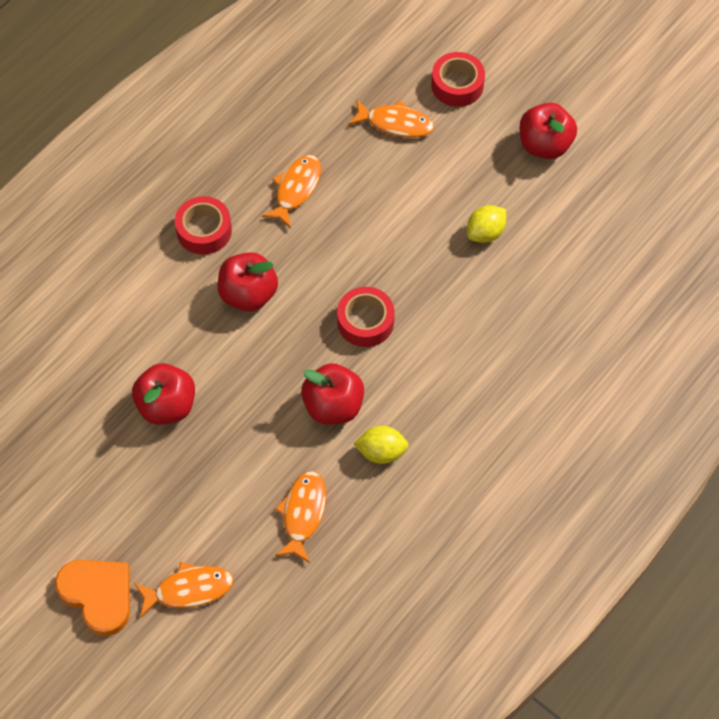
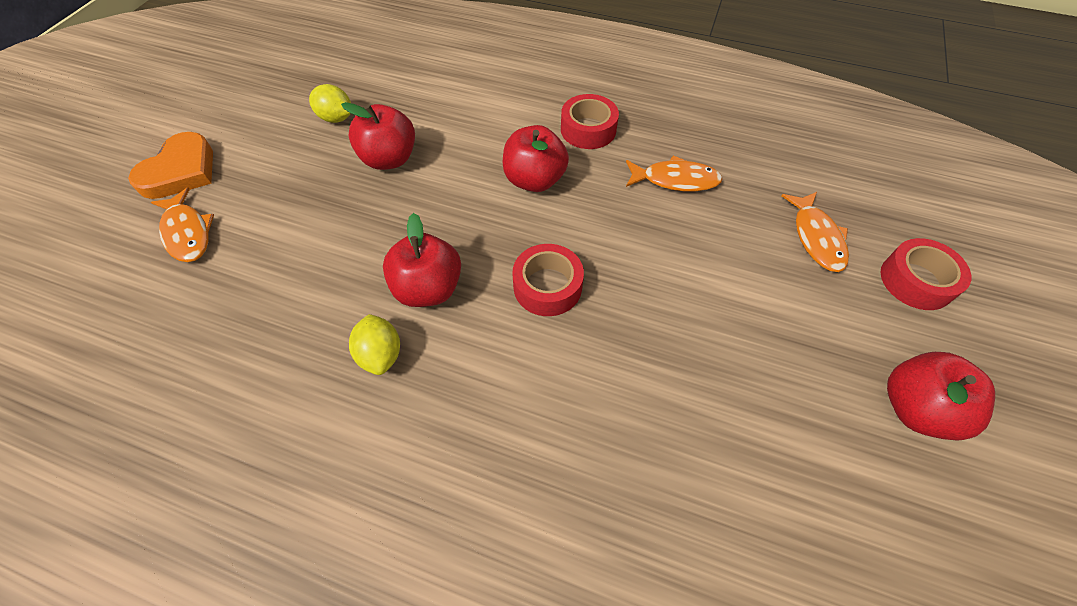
camera: 70 degrees right, 5 degrees down
orange fish [275,471,326,563] -> none
yellow lemon [467,205,506,243] -> yellow lemon moved to [309,84,351,123]

